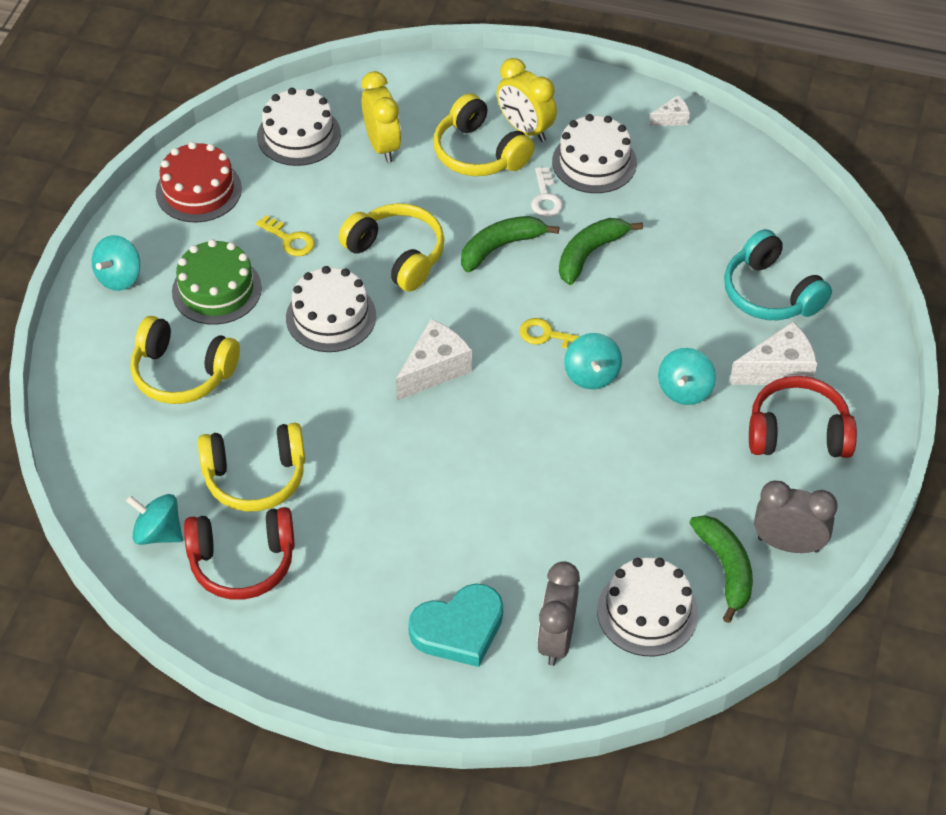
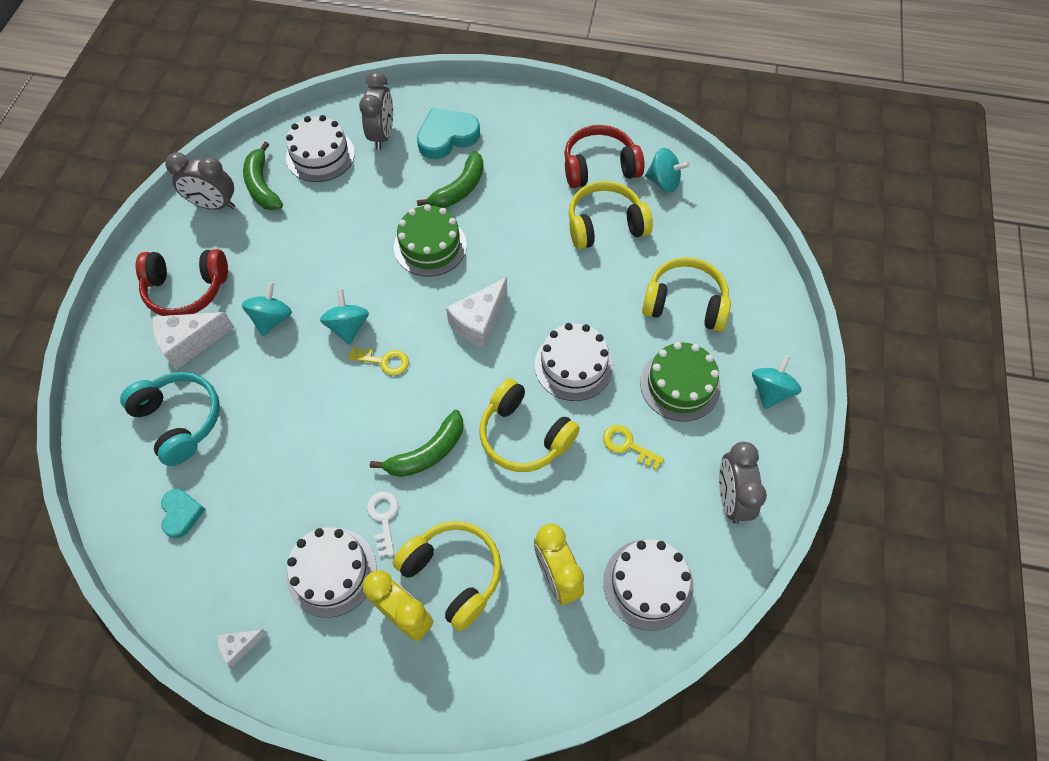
camera: 175 degrees right, 10 degrees up
red cake [156,142,242,222] -> grey clock [719,442,767,524]
green banana [559,218,643,285] -> green banana moved to [417,151,484,208]
none -> turquoise heart [161,489,205,538]
none -> green cake [394,204,467,277]

